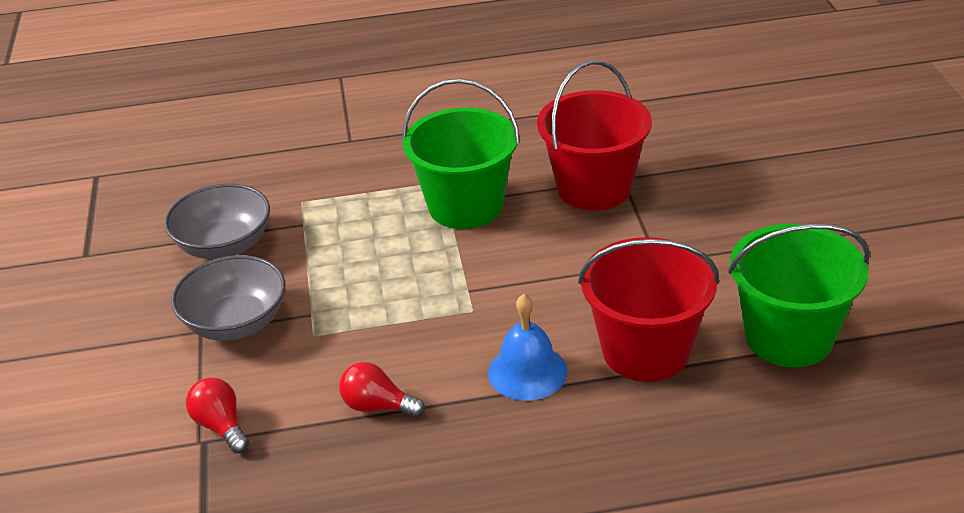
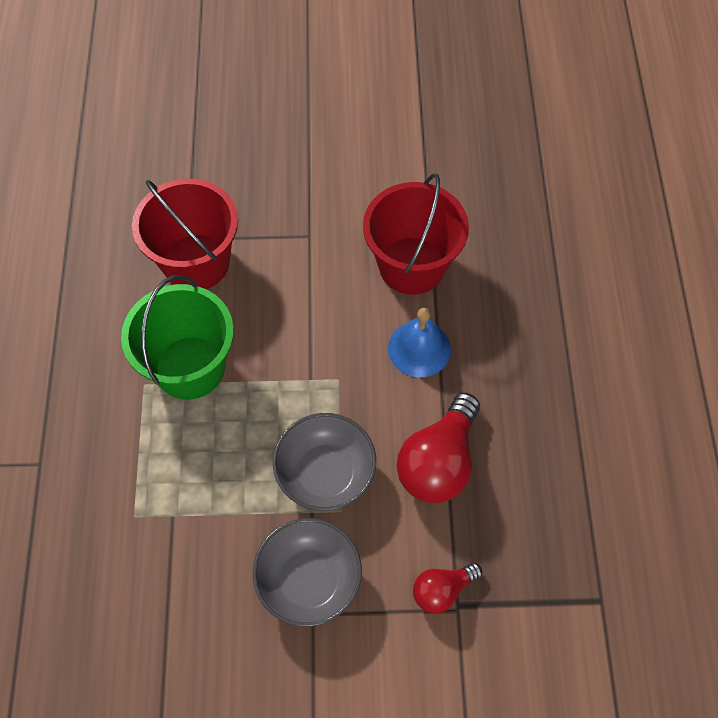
camera: 85 degrees left, 25 degrees up
grey bowl [164,184,270,259] -> grey bowl moved to [273,413,376,511]
red light bulb [339,362,425,418] -> red light bulb [397,393,480,503], size x1.79
green bucket [728,224,870,367] -> none

